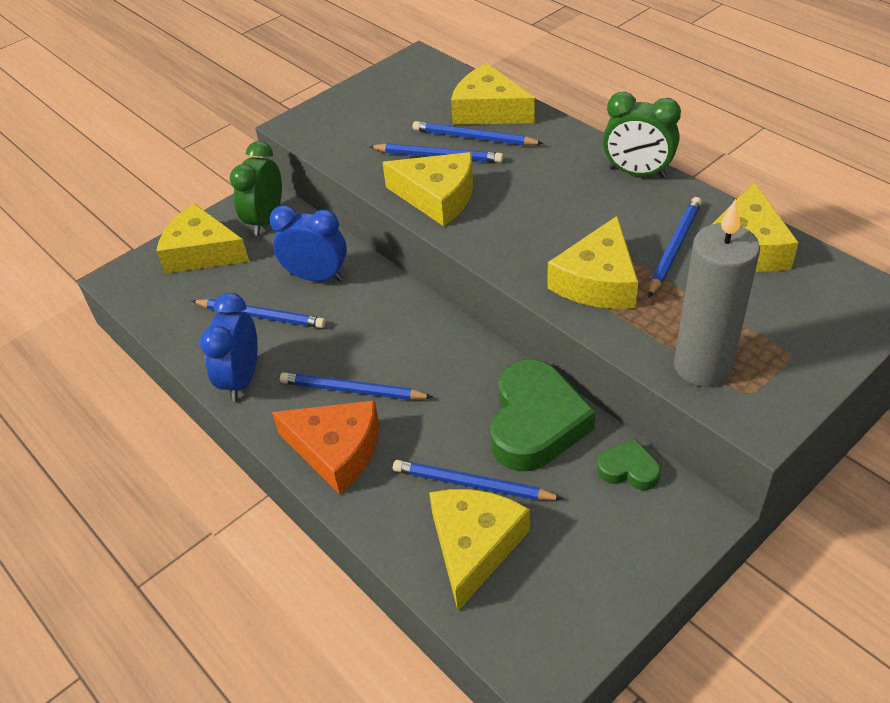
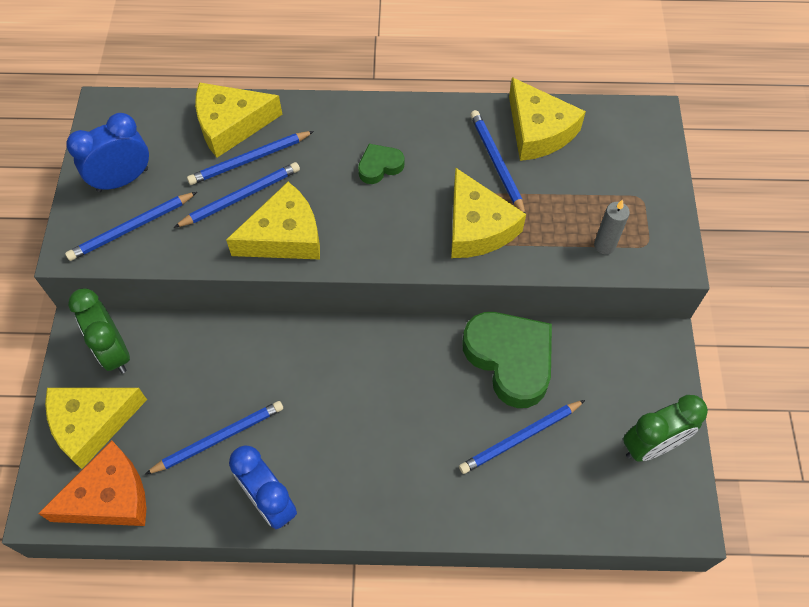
camera: 50 degrees left, 15 degrees up
blue clock [269,205,347,281] -> blue clock moved to [66,113,149,192]
orange cheese [272,400,379,494] -> orange cheese moved to [38,440,147,526]
blue pencil [280,372,432,400] -> blue pencil moved to [65,192,197,261]
yellow cheese [429,489,530,611] -> none
green heart [597,439,661,490] -> green heart moved to [358,144,404,184]
green clock [603,92,681,178] -> green clock moved to [623,395,708,462]
grey candle [674,199,760,387] -> grey candle [594,200,630,255], size x0.47

